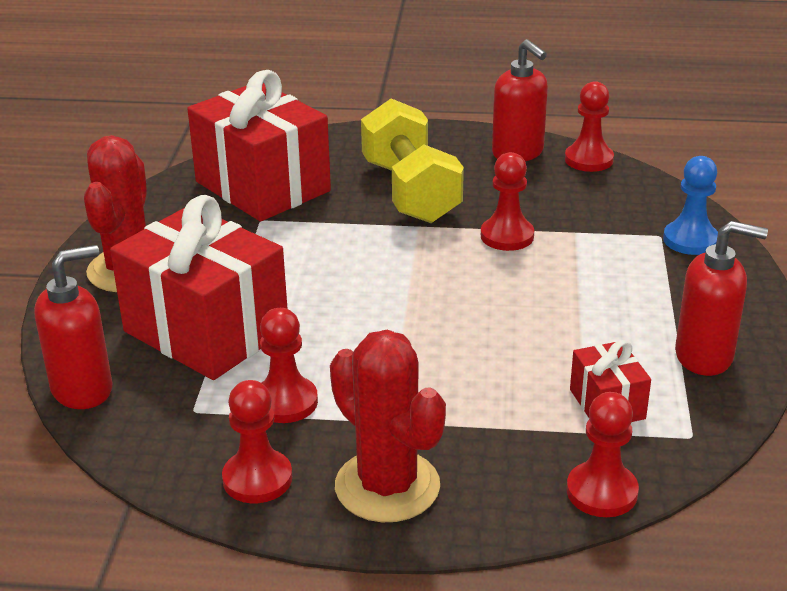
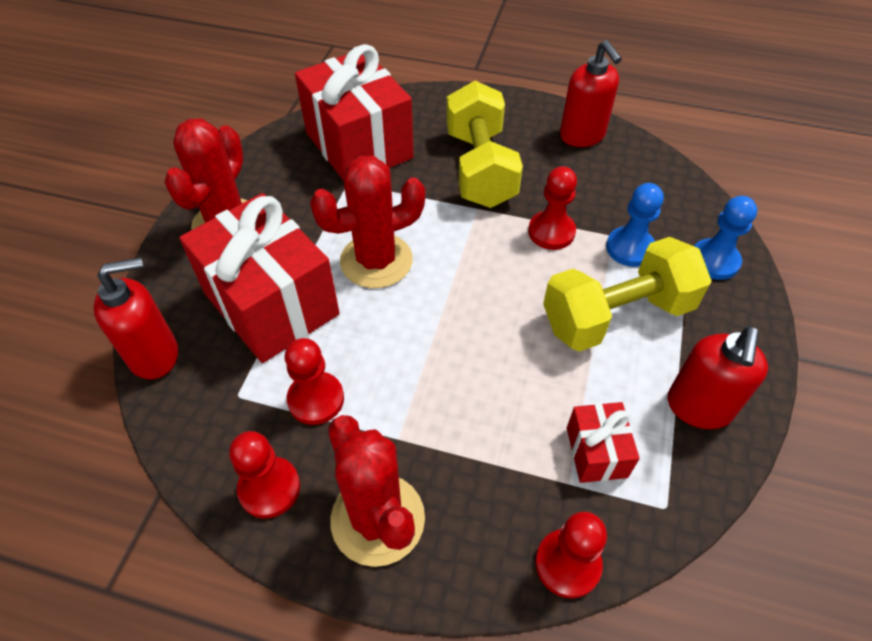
camera: 10 degrees right, 20 degrees up
red pawn [565,81,614,172] -> none
red soap dispenser [675,221,768,376] -> red soap dispenser turned 90 degrees clockwise [668,326,768,429]
none -> red cactus [310,156,425,288]
none -> yellow dumbbell [543,237,712,352]
none -> blue pawn [606,183,664,267]

